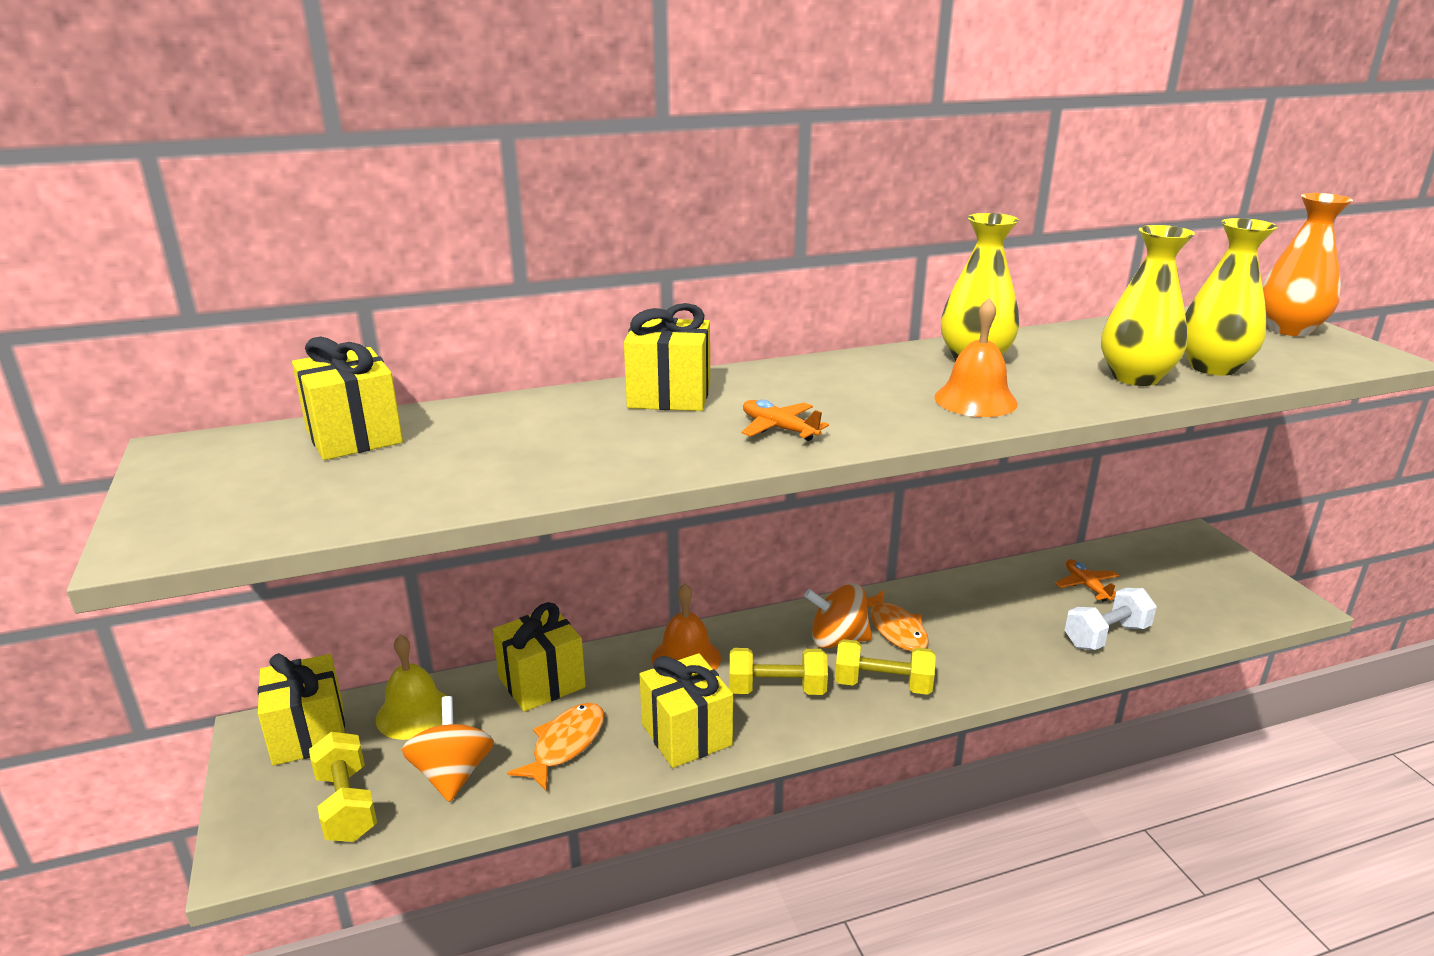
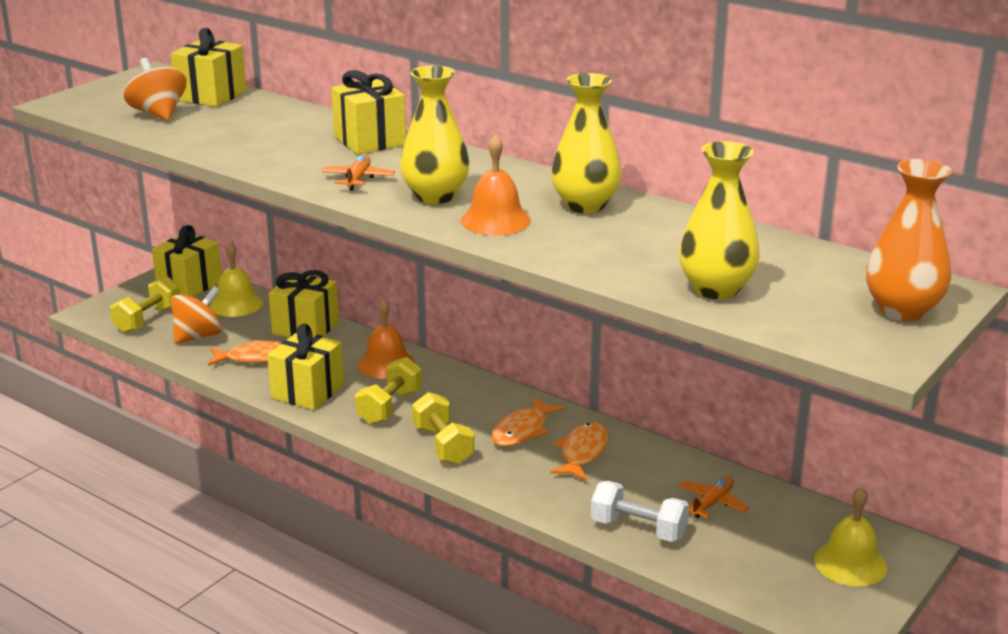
camera: 55 degrees right, 0 degrees up
yellow dumbbell [730,648,828,695] -> yellow dumbbell turned 60 degrees clockwise [355,357,422,425]
orange spinning top [804,583,872,648] -> orange spinning top moved to [124,58,186,120]
yellow vase [1101,225,1195,386] -> yellow vase moved to [400,65,470,204]
none -> orange fish [550,422,608,481]
none -> yellow bell [814,487,887,586]

